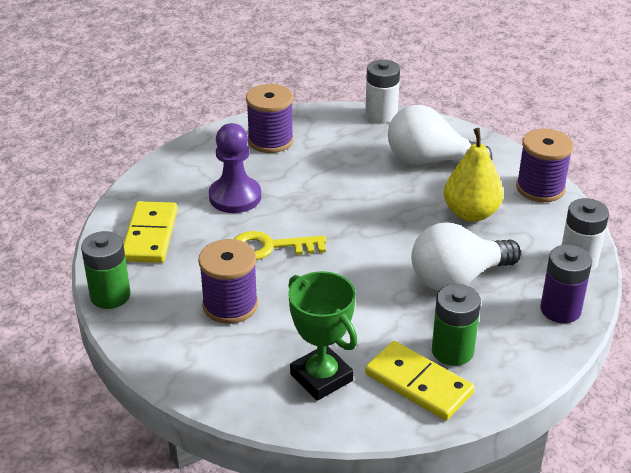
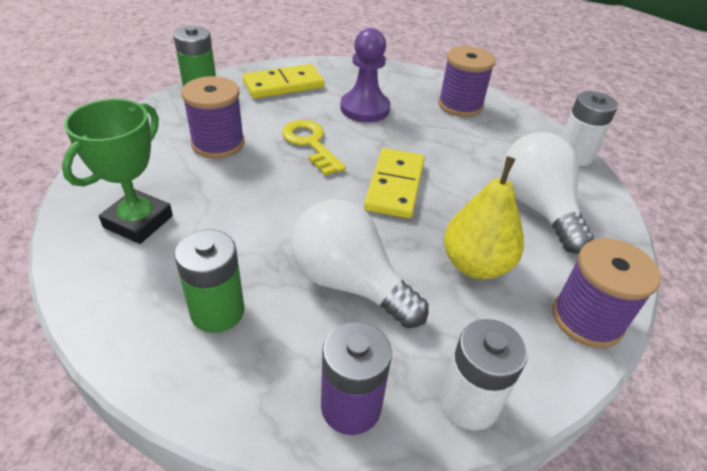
camera: 60 degrees right, 5 degrees up
yellow domino [365,341,474,420] -> yellow domino moved to [364,148,425,218]

